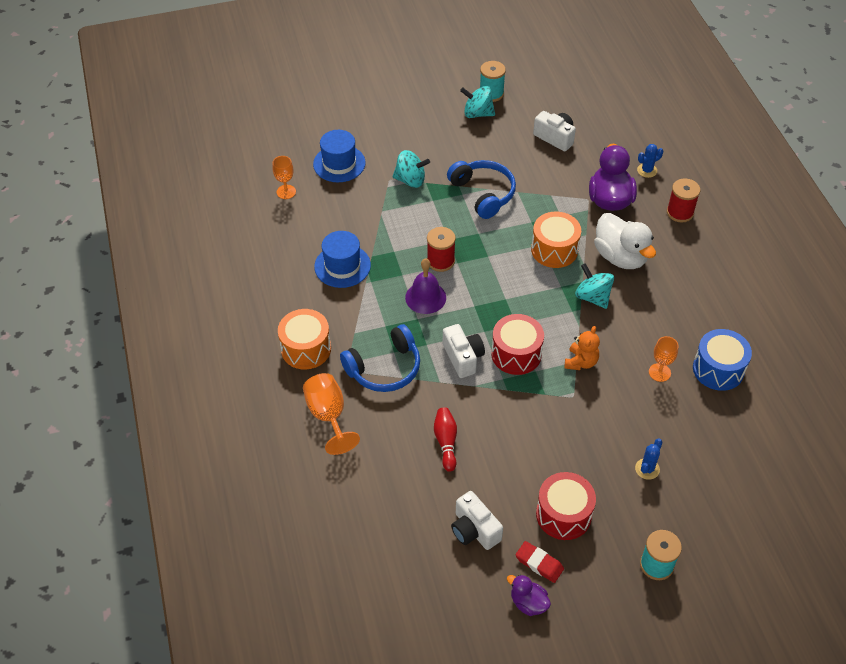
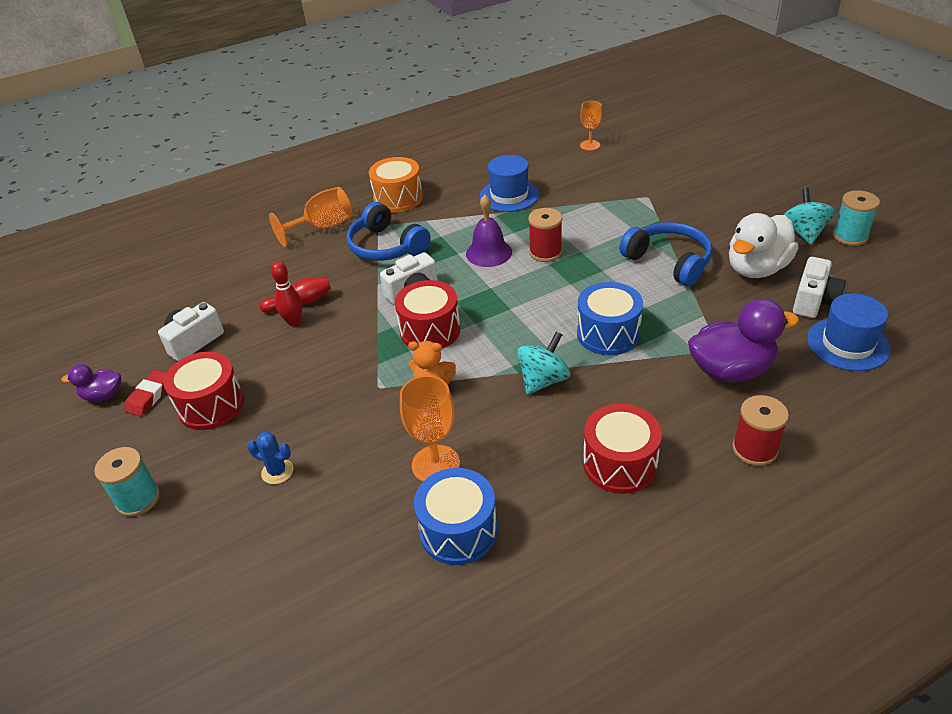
camera: 80 degrees right, 10 degrees down
blue hat [313,130,366,182] -> blue hat moved to [807,293,891,371]
turquoise spinning top [392,150,430,188] -> none
blue headphones [447,160,516,219] -> blue headphones turned 90 degrees counterclockwise [619,222,712,286]
purple duck [507,575,551,616] -> purple duck turned 120 degrees counterclockwise [61,364,121,402]
orange drum [531,212,581,268] -> blue drum [577,282,643,355]
white duck [594,213,656,269] -> white duck moved to [729,213,798,278]
blue cactus [637,144,663,178] -> none
orange goblet [649,336,679,382] -> orange goblet [400,375,460,482], size x1.55
none -> red bowling pin [271,261,303,326]
none -> red drum [583,404,662,494]

